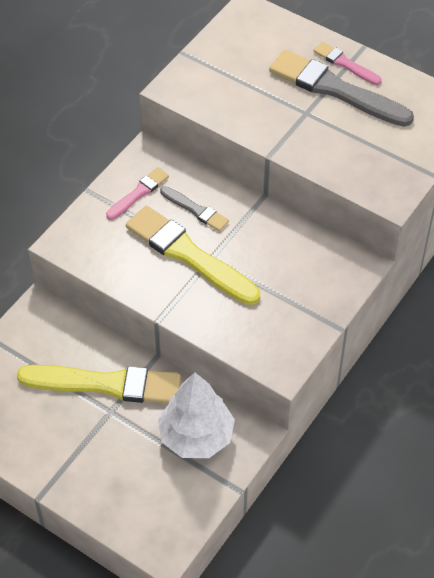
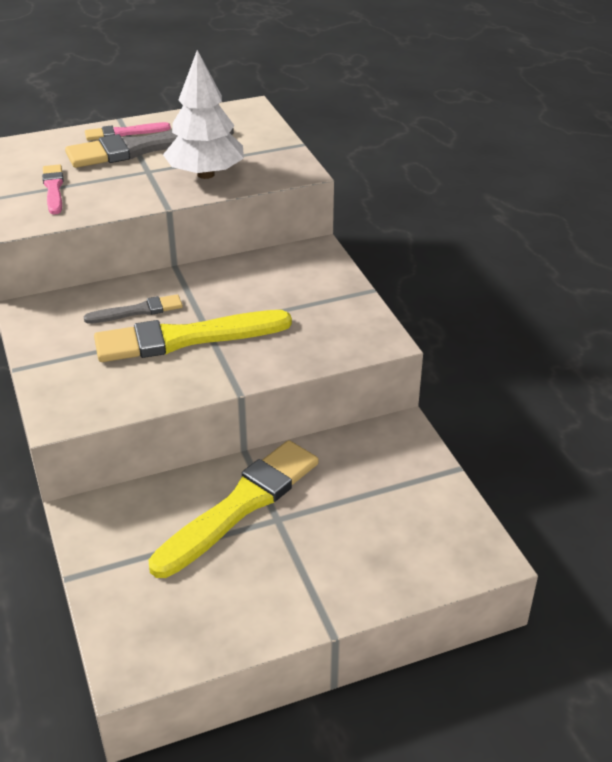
camera: 55 degrees left, 15 degrees down
pink brush [106,167,169,220] -> pink brush moved to [42,164,64,215]
white tree [158,372,235,458] -> white tree moved to [163,50,244,179]

